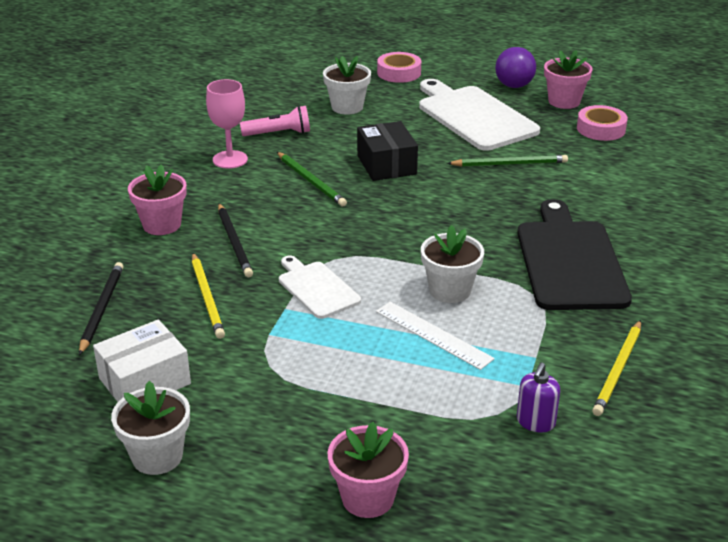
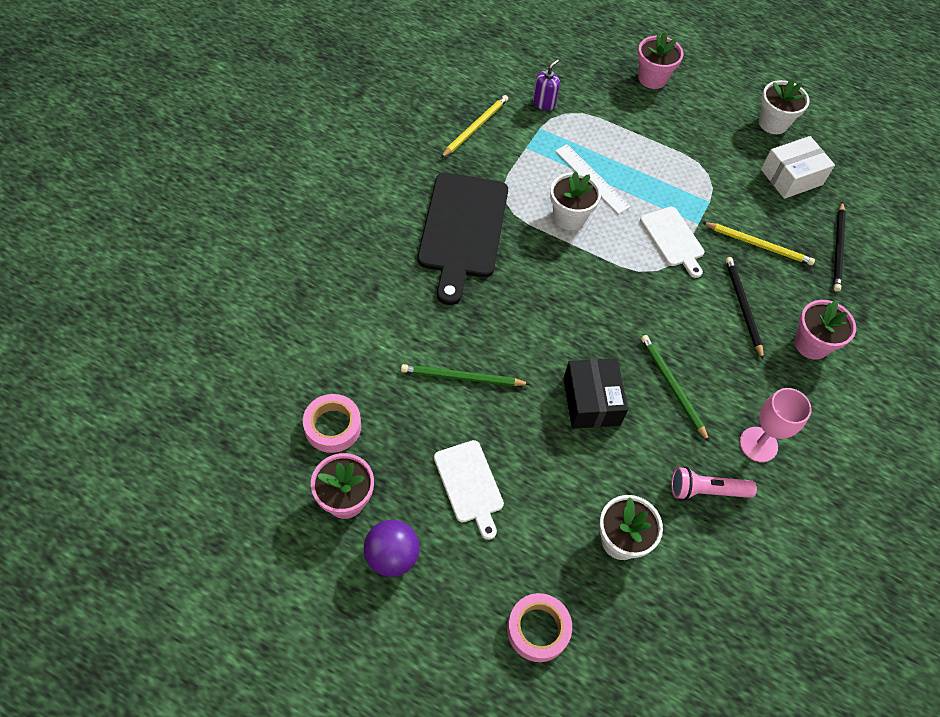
camera: 175 degrees left, 25 degrees up
yellow pencil [192,253,225,339] -> yellow pencil turned 120 degrees clockwise [702,222,815,265]
white cutting board [419,79,540,151] -> white cutting board [434,440,504,540], size x0.55

